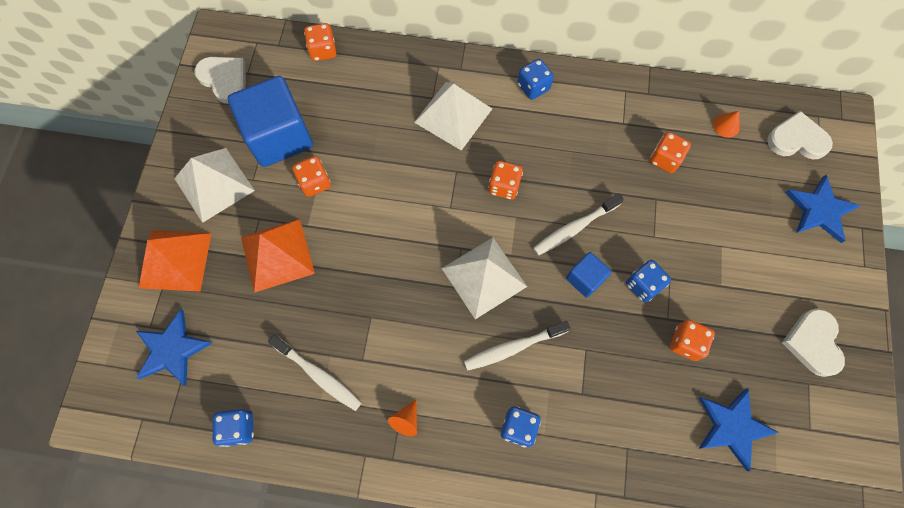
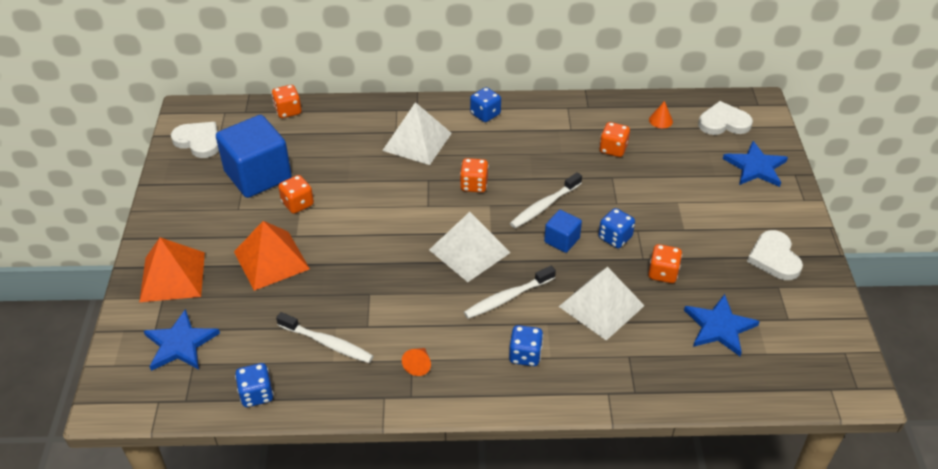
camera: 10 degrees left, 25 degrees down
white pyramid [174,148,255,223] -> white pyramid moved to [559,267,645,341]

